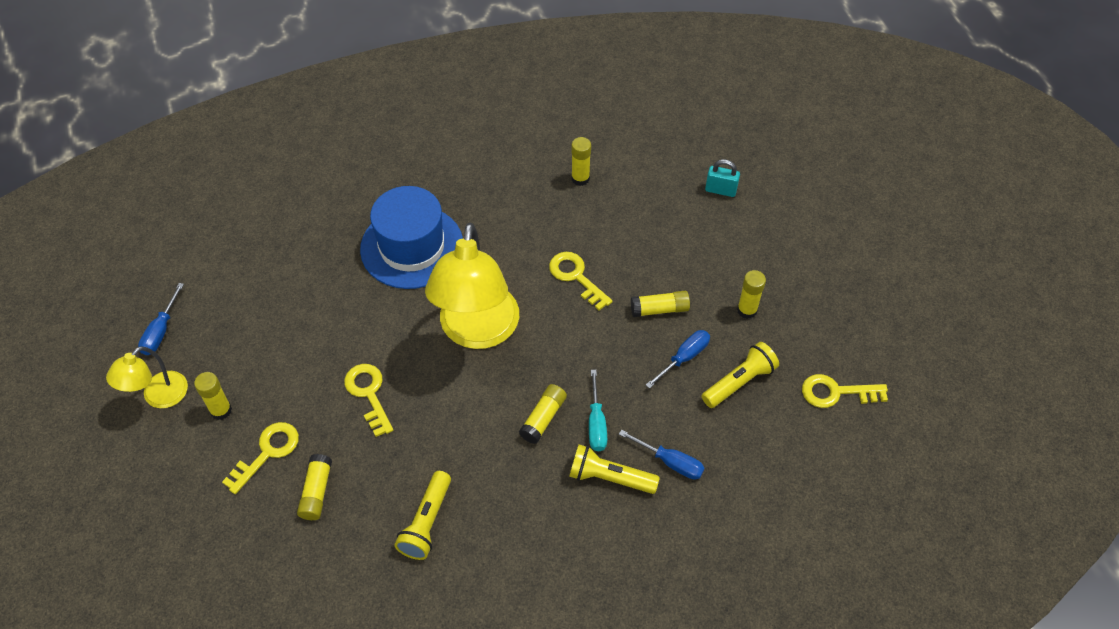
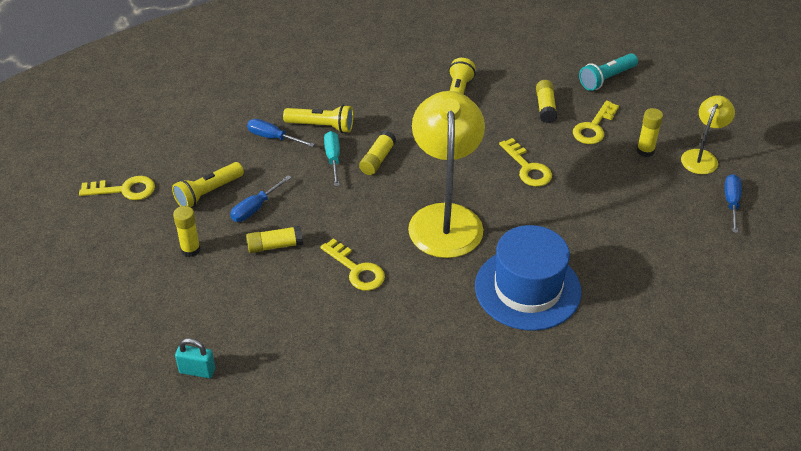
camera: 175 degrees right, 10 degrees down
yellow glue stick [571,137,591,186] -> none
none -> turquoise flashlight [579,53,638,91]

